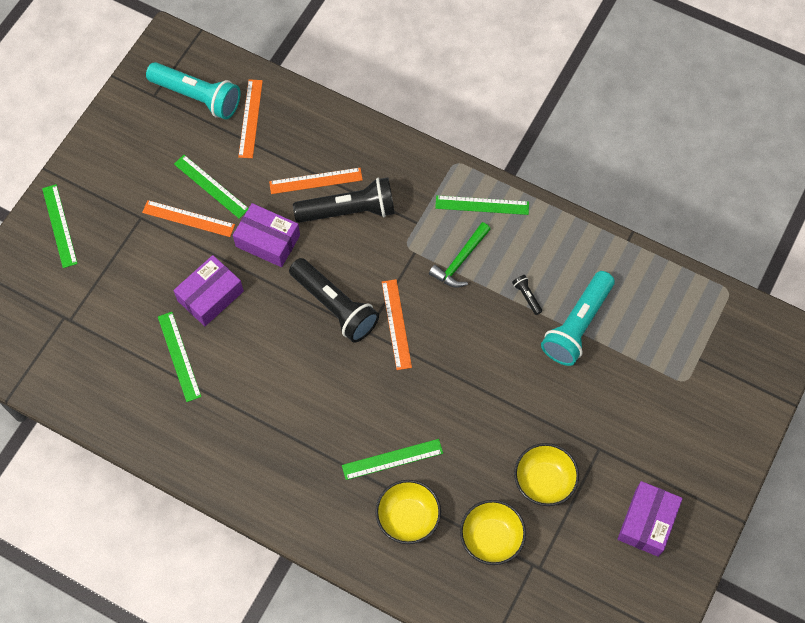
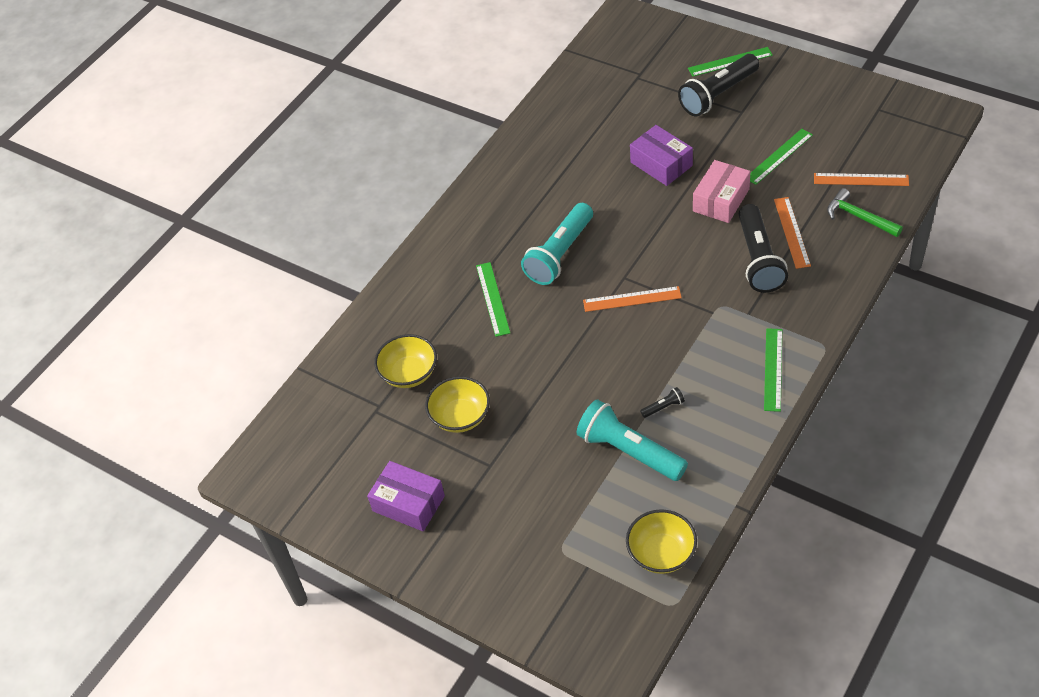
camera: 100 degrees right, 15 degrees down
orange ruler [142,200,235,237] -> none
turquoise flashlight [146,62,241,119] -> turquoise flashlight moved to [521,203,593,285]
green ruler [158,312,201,402] -> none
purple box [233,203,300,267] -> pink box [693,160,751,223]
black flashlight [289,258,379,343] -> black flashlight moved to [678,54,759,117]
yellow bowl [375,480,441,544] -> yellow bowl moved to [626,509,697,574]
green hammer [429,222,491,288] -> green hammer moved to [827,188,903,237]

